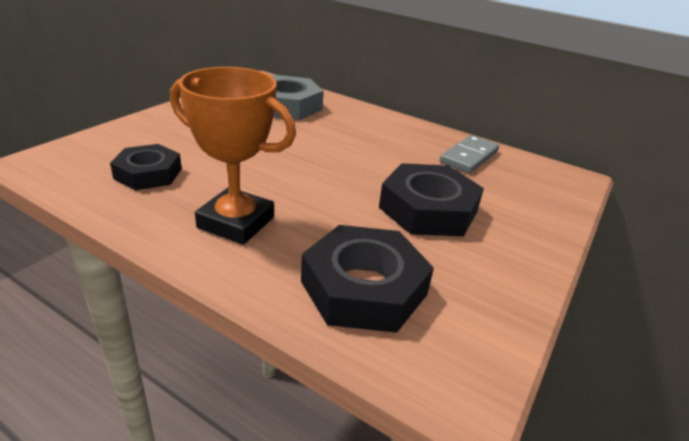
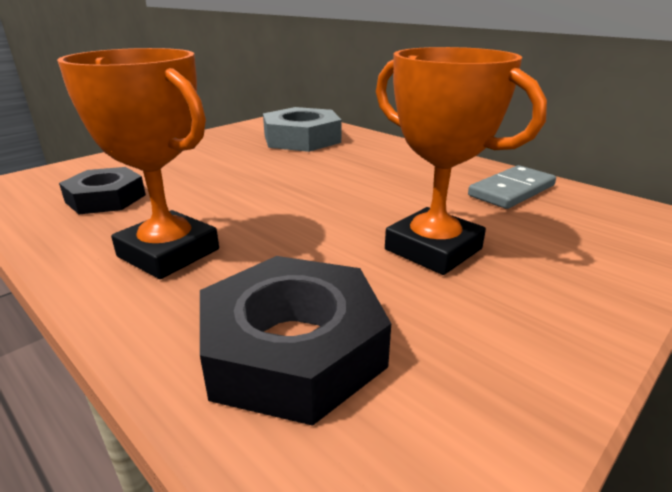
camera: 15 degrees right, 5 degrees down
black nut [379,163,484,236] -> orange trophy [376,47,547,275]

